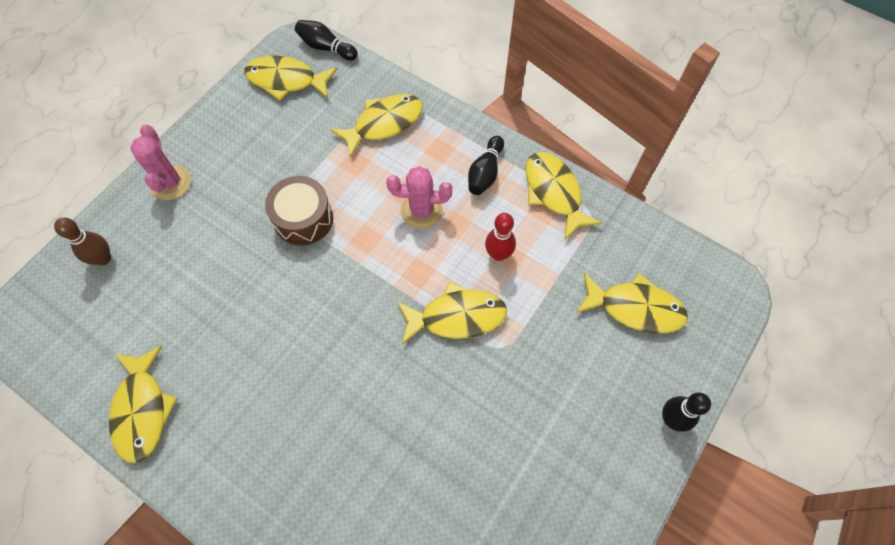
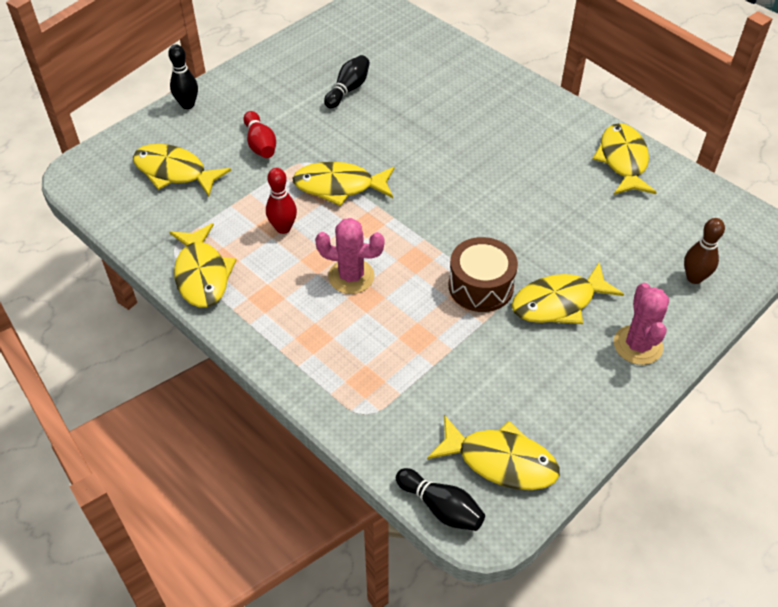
camera: 170 degrees left, 15 degrees down
yellow fish [330,94,423,158] -> yellow fish moved to [511,262,624,324]
black bowling pin [468,136,504,195] -> black bowling pin moved to [324,55,370,109]
none -> red bowling pin [243,111,276,158]

